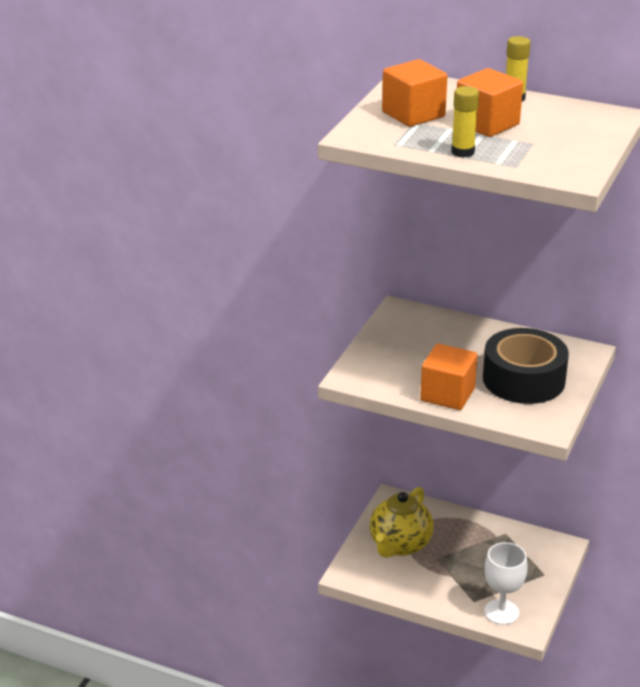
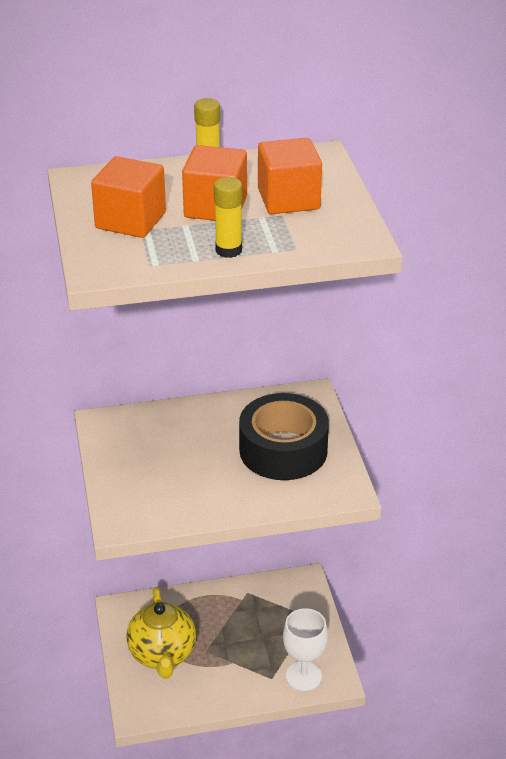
camera: 35 degrees left, 5 degrees up
orange cube [420,344,477,410] -> orange cube moved to [258,138,322,214]

